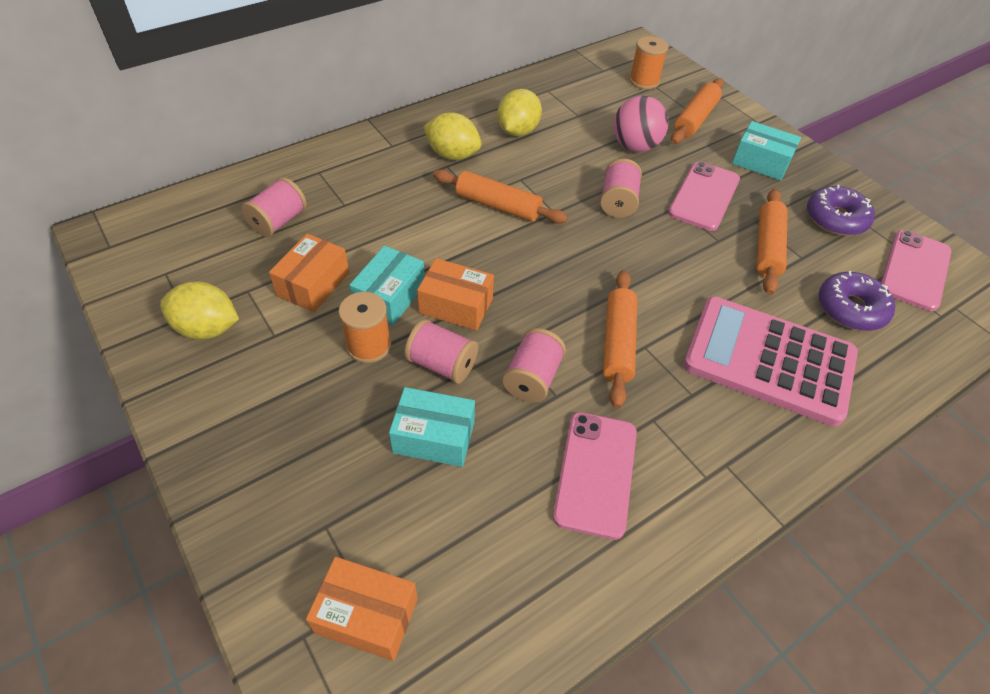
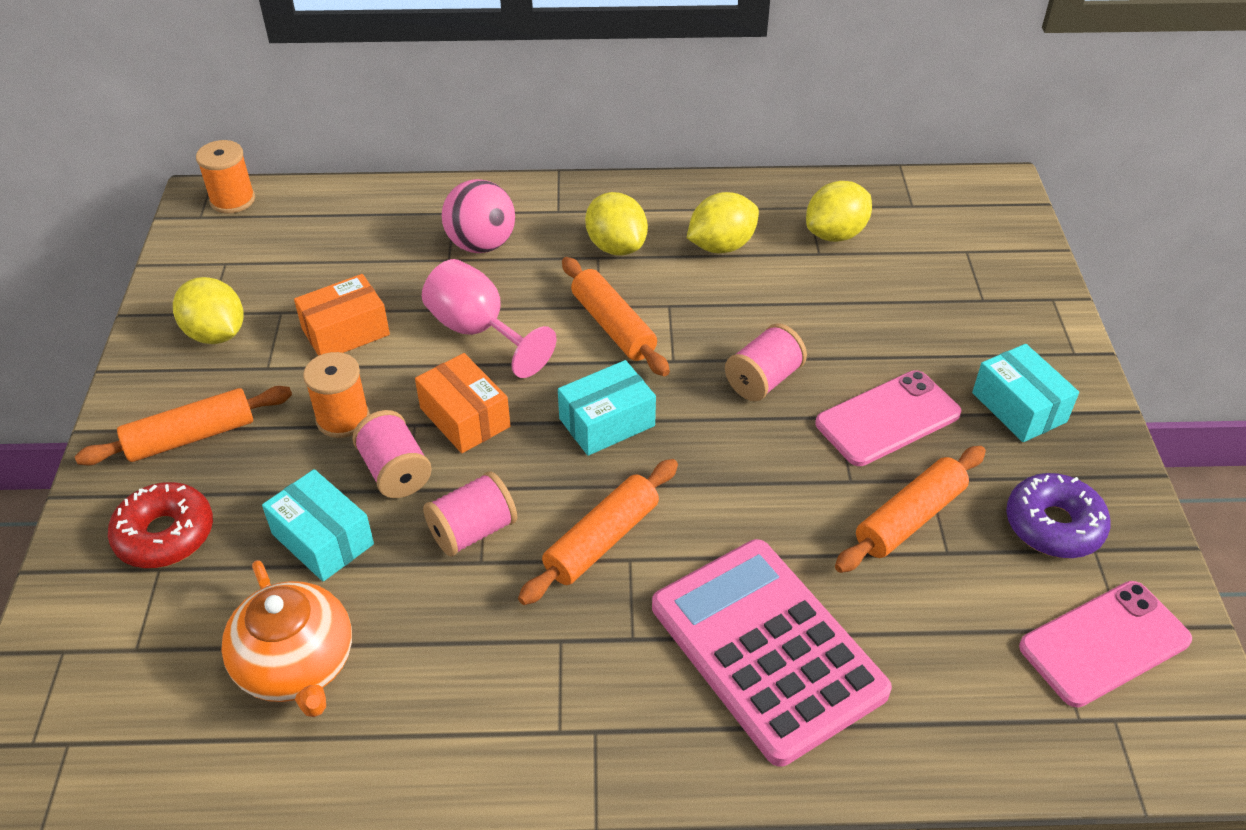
camera: 35 degrees right, 5 degrees down
pink spool [241,177,307,237] -> none
orange box [306,557,418,661] -> none
turquoise box [349,246,425,325] -> turquoise box moved to [558,360,656,456]
pink phone [553,412,637,540] -> none
pink ball [613,96,669,152] -> pink ball moved to [442,179,515,253]
orange spool [629,36,669,90] -> orange spool moved to [196,140,255,214]
orange rolling pin [671,78,724,144] -> orange rolling pin moved to [75,386,292,466]
purple donut [819,271,895,331] -> none
none -> red donut [108,482,213,568]
none -> orange teapot [221,560,352,717]
none -> pink goblet [422,259,556,378]
none -> yellow lemon [806,181,872,242]

